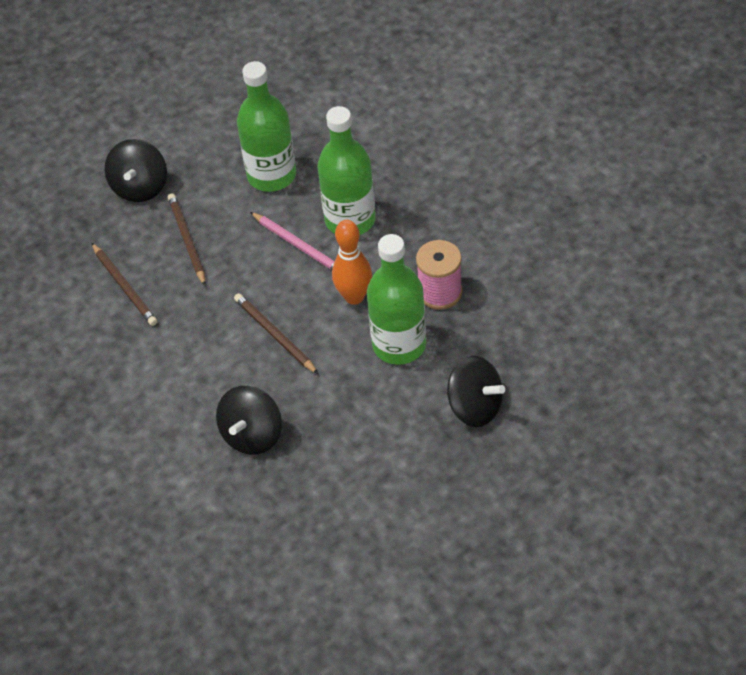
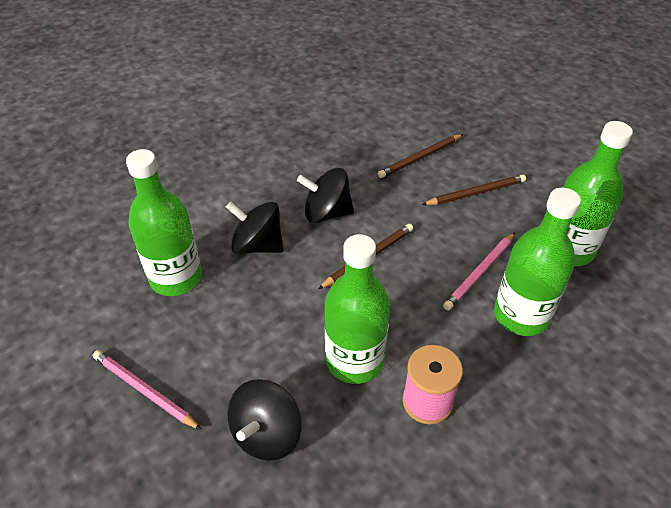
camera: 85 degrees right, 5 degrees down
black spinning top [105,139,167,202] -> black spinning top moved to [297,168,354,223]
orange bowling pin [332,220,372,305] -> none
none -> pink pencil [93,350,202,430]
none -> green bottle [126,149,202,296]

